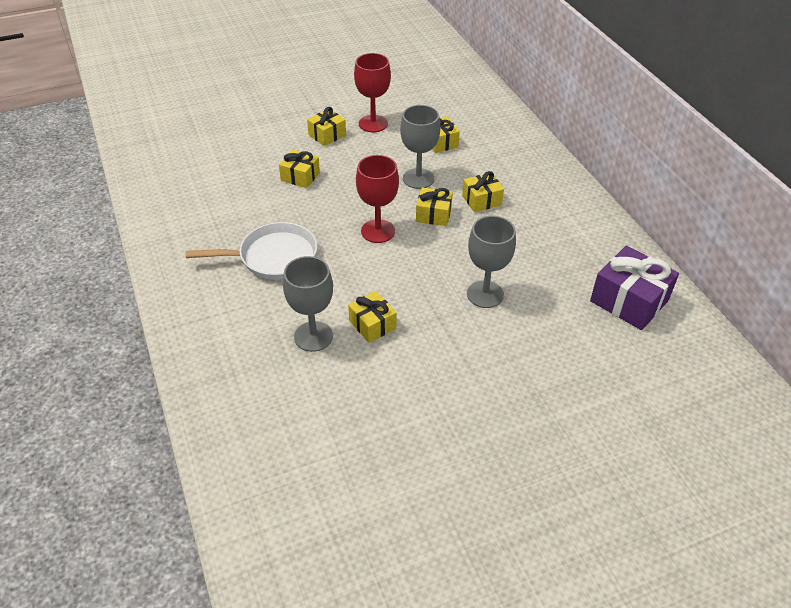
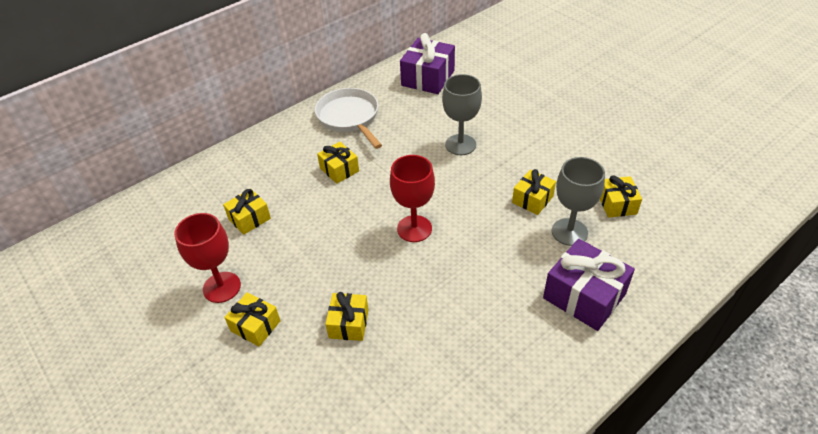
camera: 105 degrees left, 0 degrees up
white pan [186,222,317,280] -> white pan moved to [315,88,382,149]
grey goblet [400,105,440,189] -> none
yellow gift [416,187,453,226] -> yellow gift moved to [600,175,642,218]
none -> purple gift [543,239,635,331]

